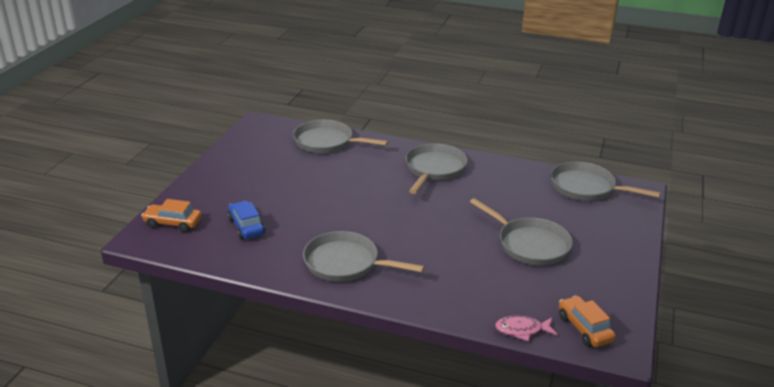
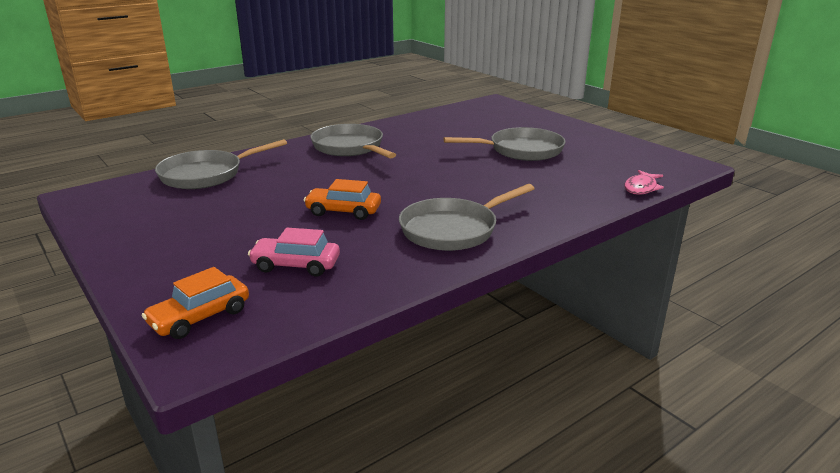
camera: 55 degrees left, 5 degrees down
blue car [228,201,265,239] -> pink car [248,228,340,277]
grey pan [551,162,661,201] -> none
orange car [559,295,616,347] -> orange car moved to [304,179,381,220]

